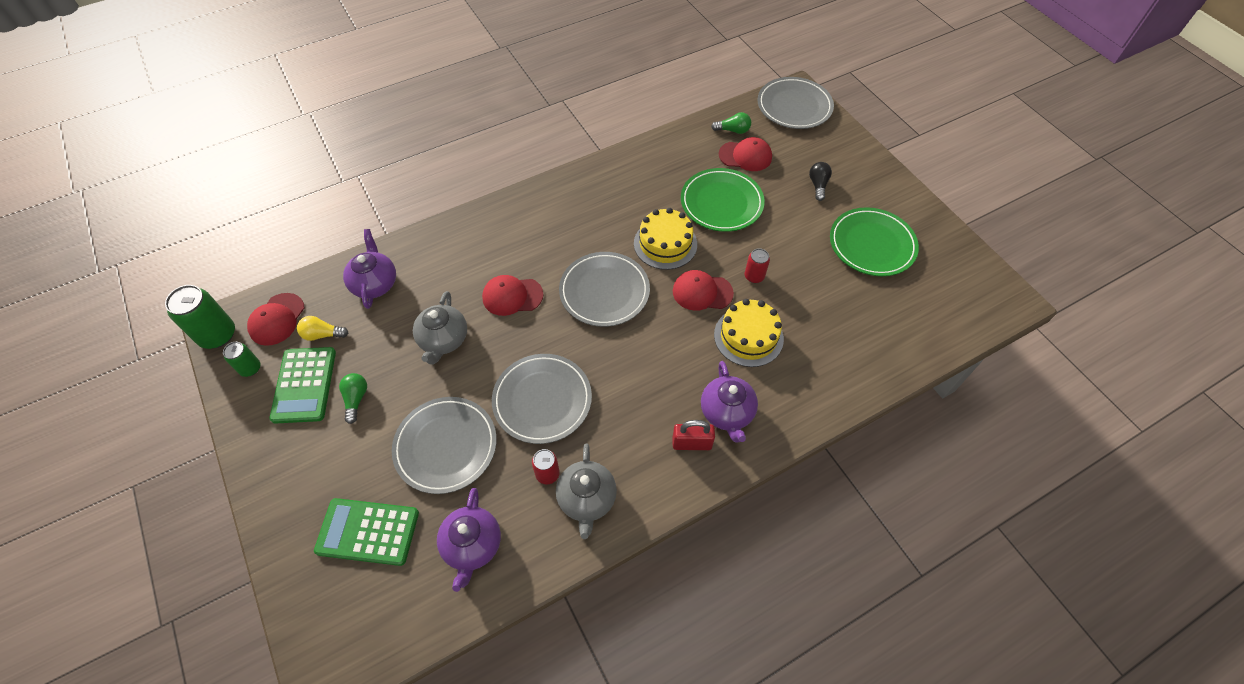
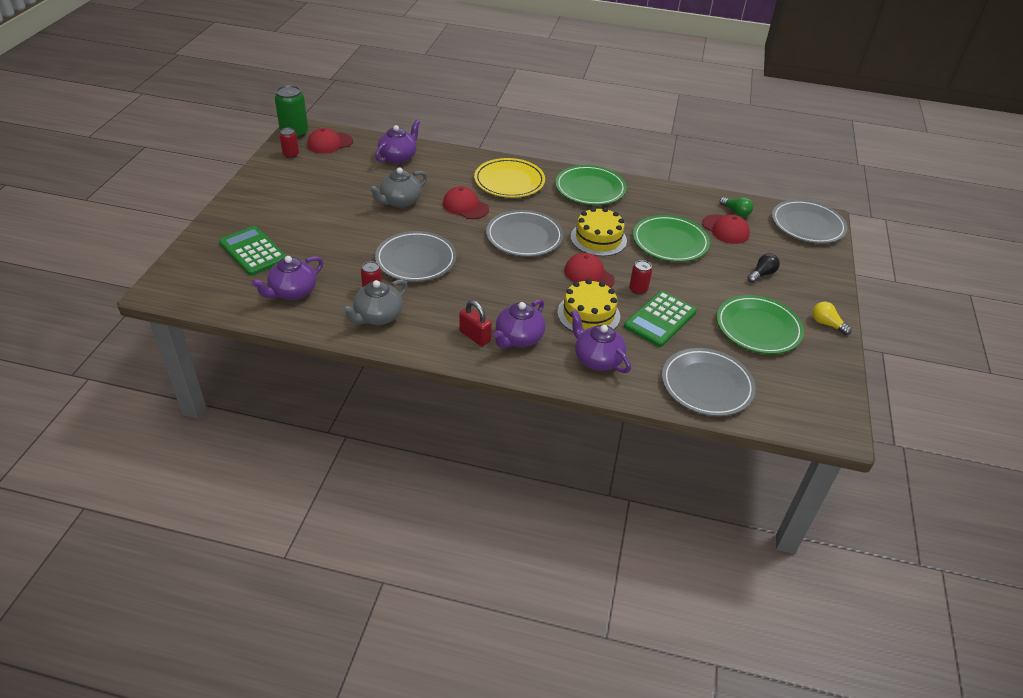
camera: 40 degrees right, 15 degrees down
green can [223,342,260,377] -> red can [280,128,299,158]
green calculator [269,347,336,424] -> green calculator moved to [624,291,697,347]
yellow light bulb [297,316,348,341] -> yellow light bulb moved to [812,302,852,335]
green light bulb [339,373,367,424] -> none
grey plate [392,397,497,494] -> grey plate moved to [662,348,756,416]
none -> yellow plate [474,158,545,198]
none -> green plate [555,165,627,205]
none -> purple teapot [570,310,631,373]

